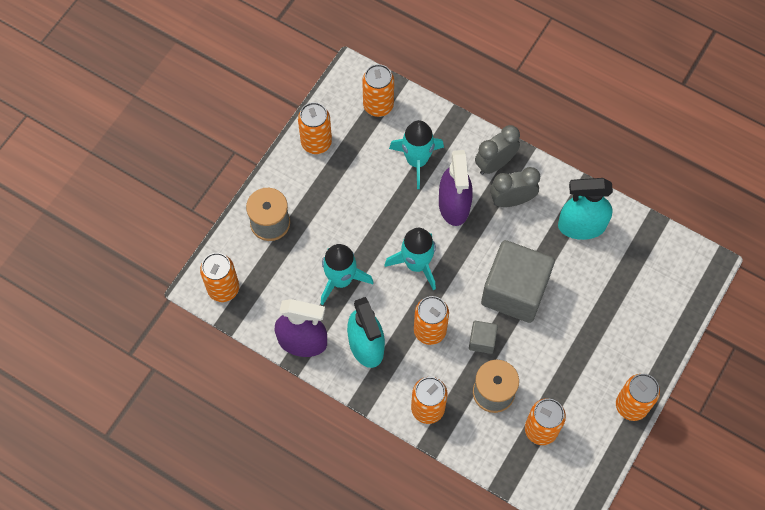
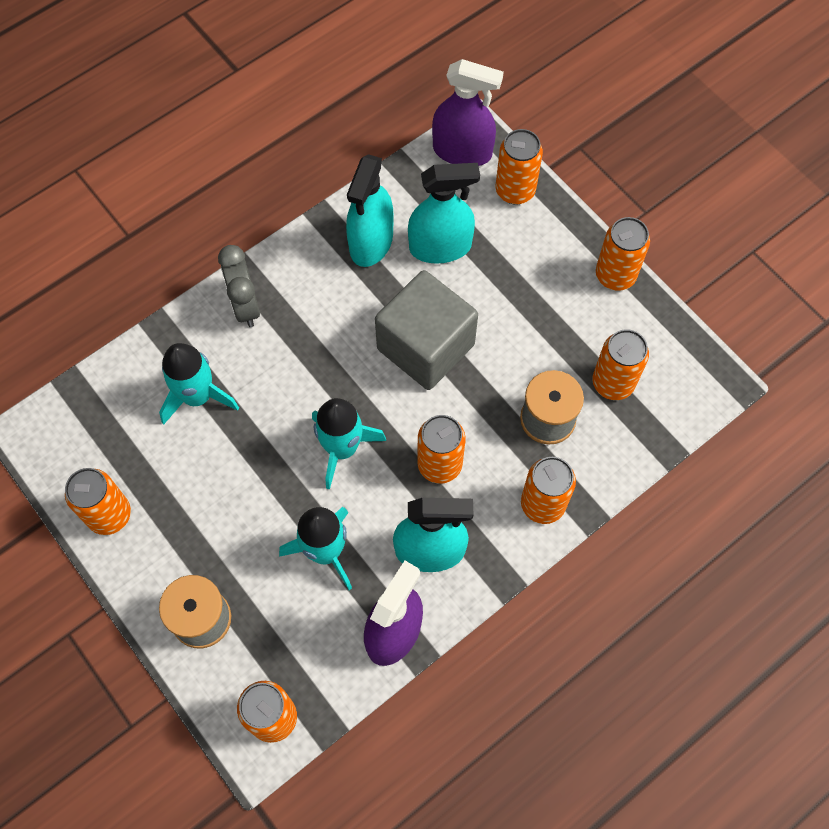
camera: 70 degrees left, 0 degrees up
orange can [362,64,394,117] -> orange can moved to [496,129,543,205]
purple spray bottle [439,150,473,226] -> purple spray bottle moved to [432,59,504,166]
grey cube [469,321,498,354] -> none
grey clock [490,167,540,207] -> none
none -> turquoise spray bottle [408,163,480,264]

